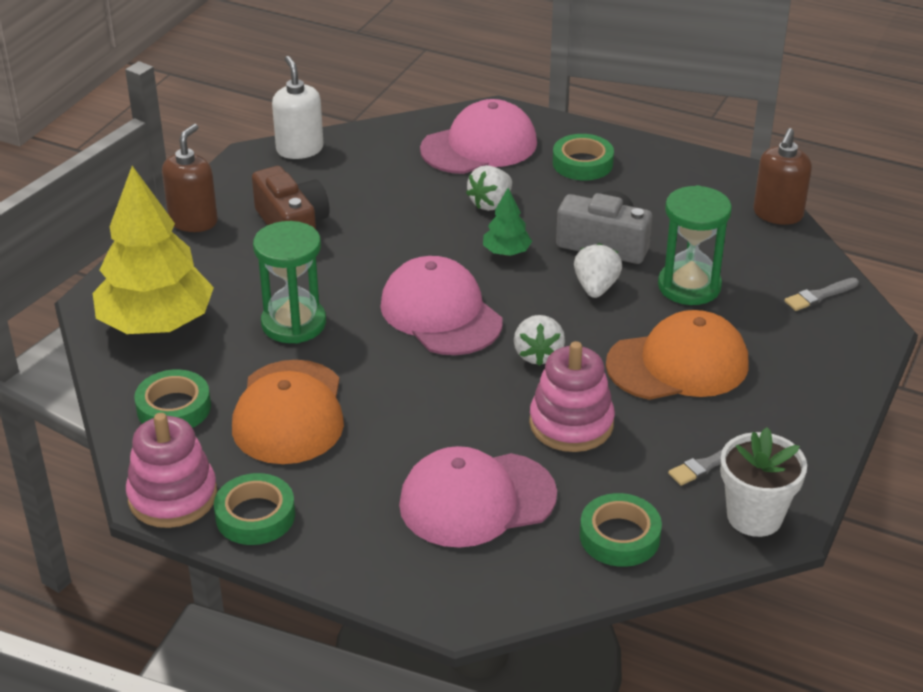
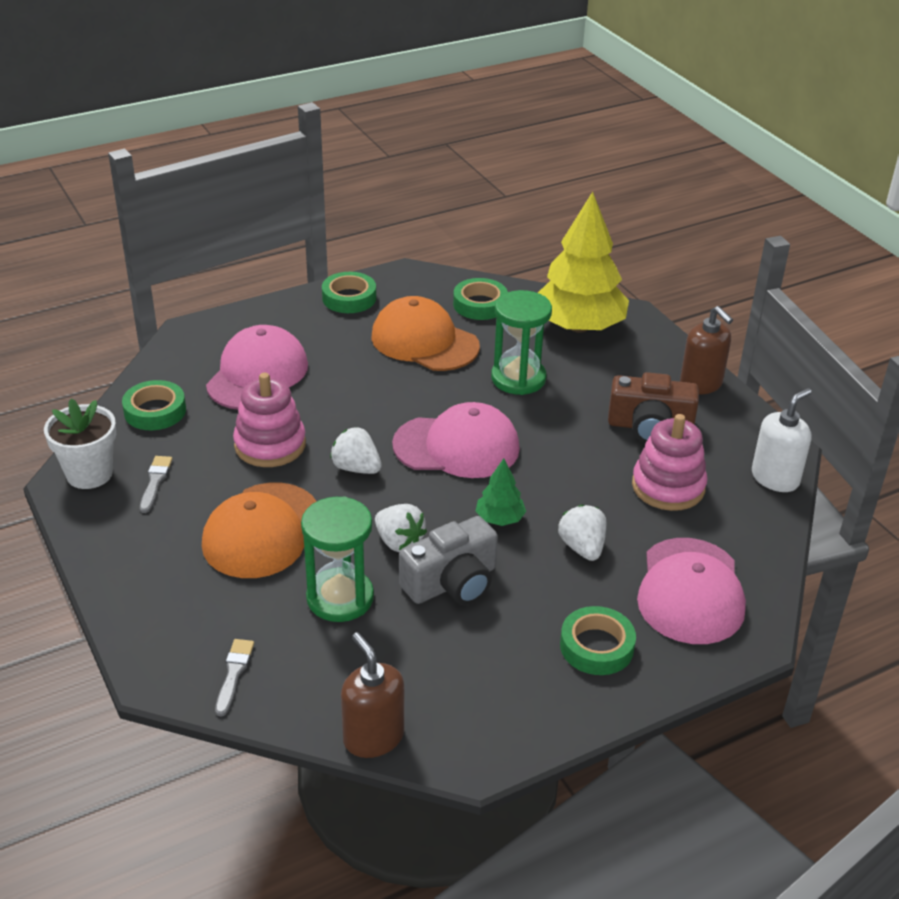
camera: 125 degrees right, 0 degrees up
pink stacking toy [126,413,217,528] -> pink stacking toy moved to [632,414,707,511]
white soap dispenser [272,56,324,159] -> white soap dispenser turned 60 degrees counterclockwise [752,388,812,492]

